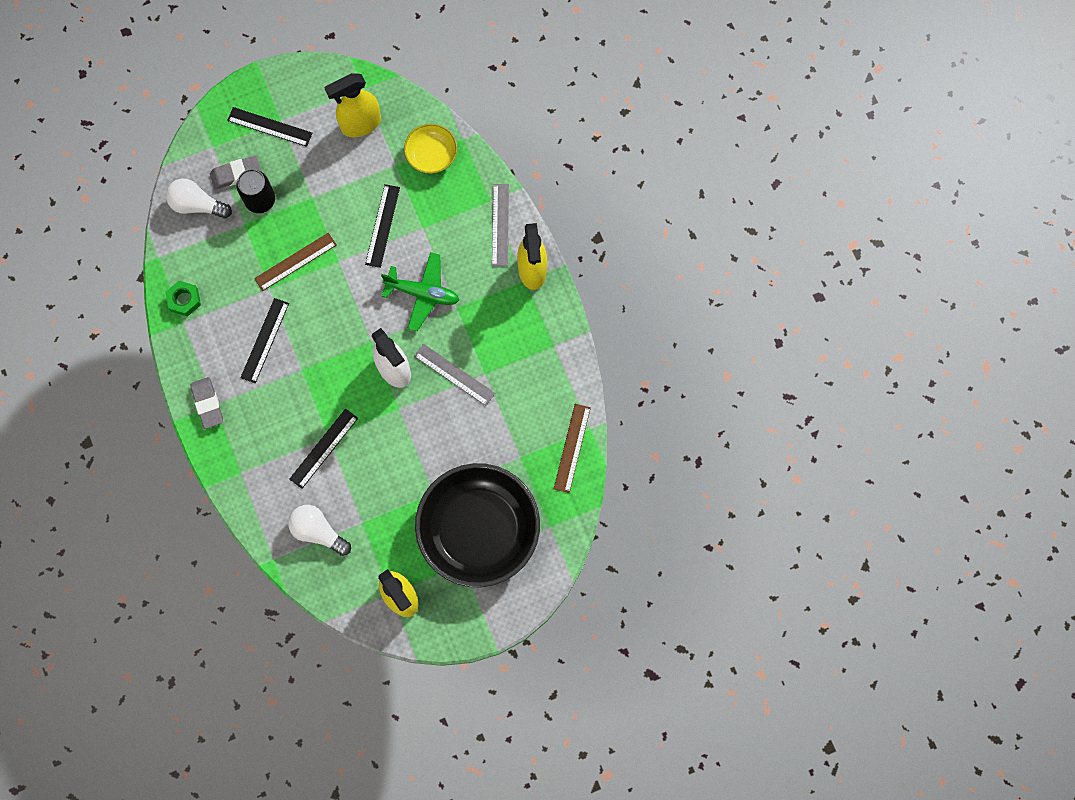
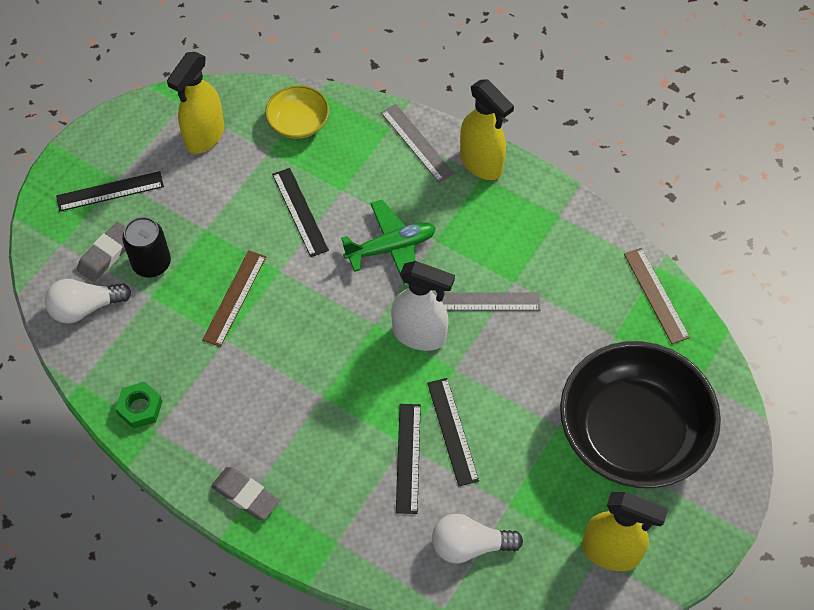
camera: 35 degrees left, 15 degrees down
black ruler [240,298,289,383] -> black ruler moved to [427,378,479,486]

